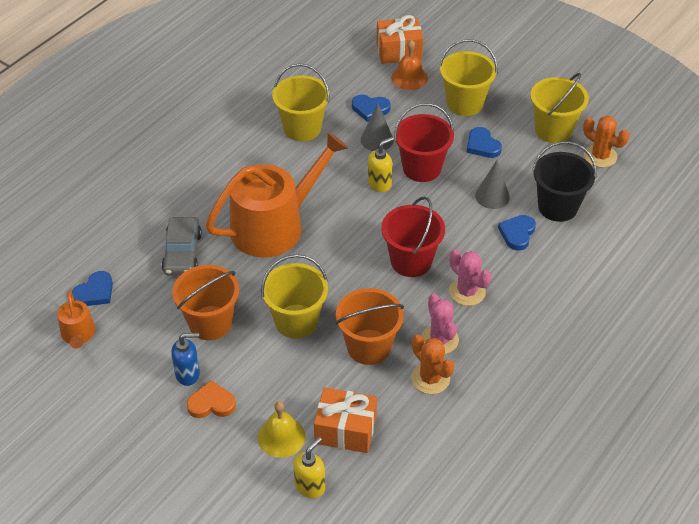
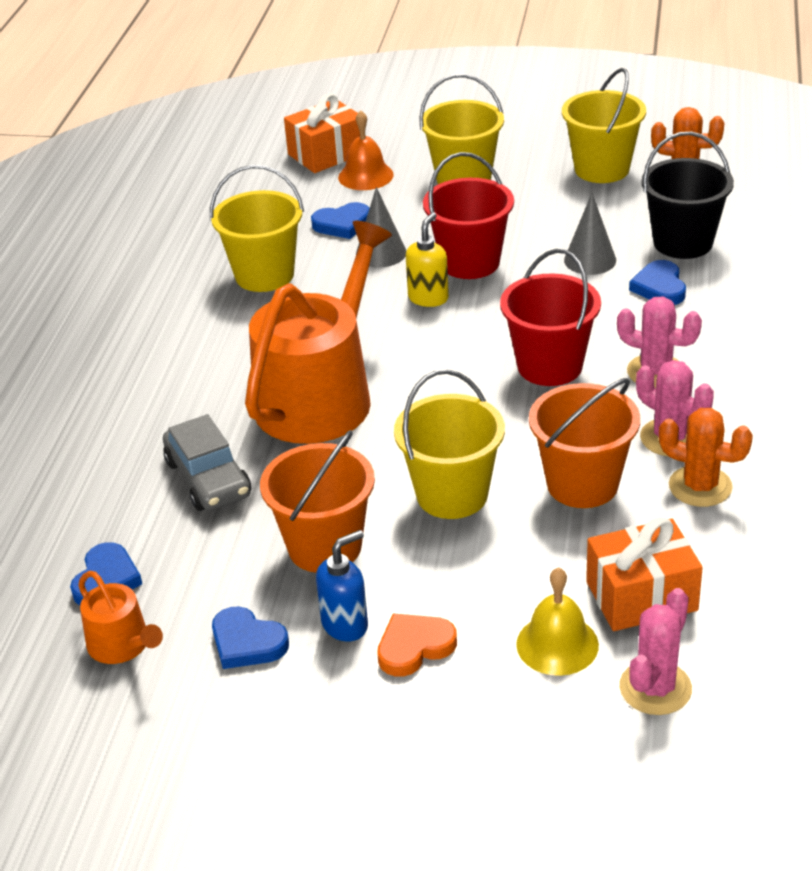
camera: 25 degrees left, 10 degrees down
yellow soap dispenser [293,437,325,498] -> pink cactus [619,588,692,715]
blue heart [467,127,502,158] -> blue heart moved to [212,606,289,669]

